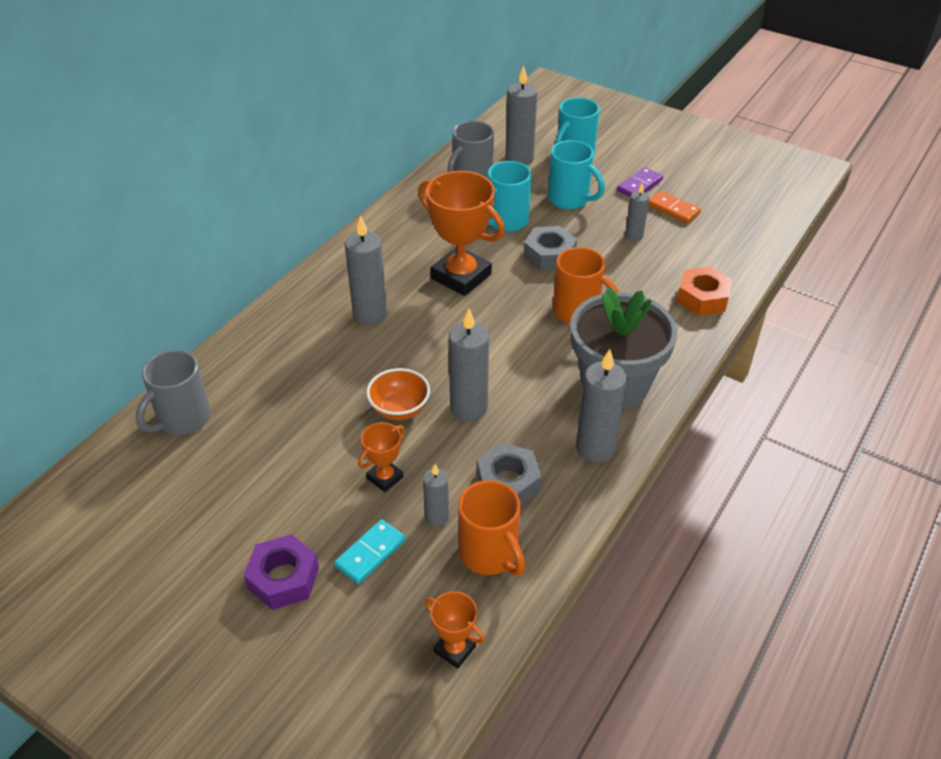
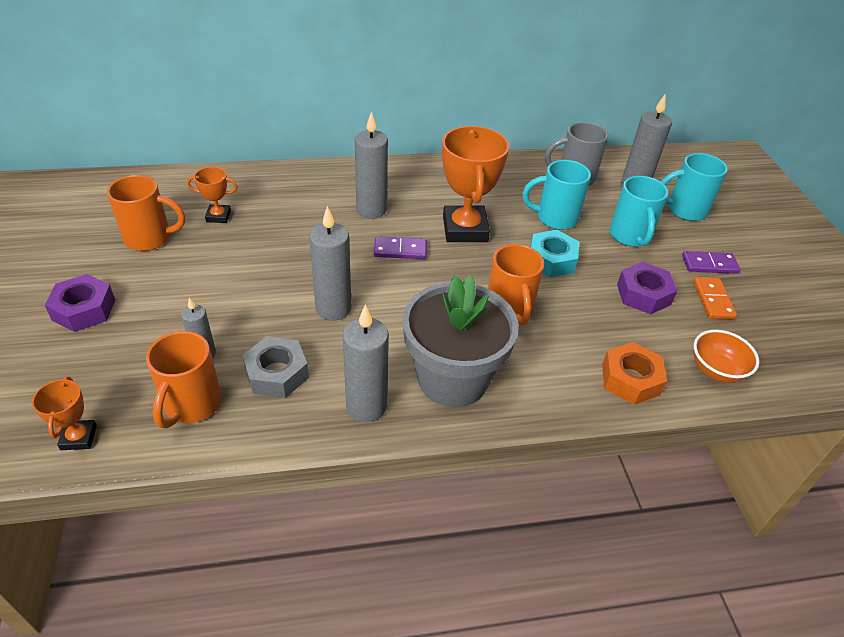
camera: 45 degrees right, 0 degrees up
grey mug [136,350,211,435] -> none
turquoise domino [334,519,406,584] -> none
orange trophy [358,422,405,492] -> orange trophy moved to [187,167,238,223]
orange bowl [366,368,430,420] -> orange bowl moved to [694,330,759,383]
grey nut [524,226,577,271] -> turquoise nut [530,230,579,278]
grey candle [625,183,649,241] -> purple nut [617,262,677,315]
none -> orange mug [107,175,185,251]
none -> purple domino [374,236,427,259]

